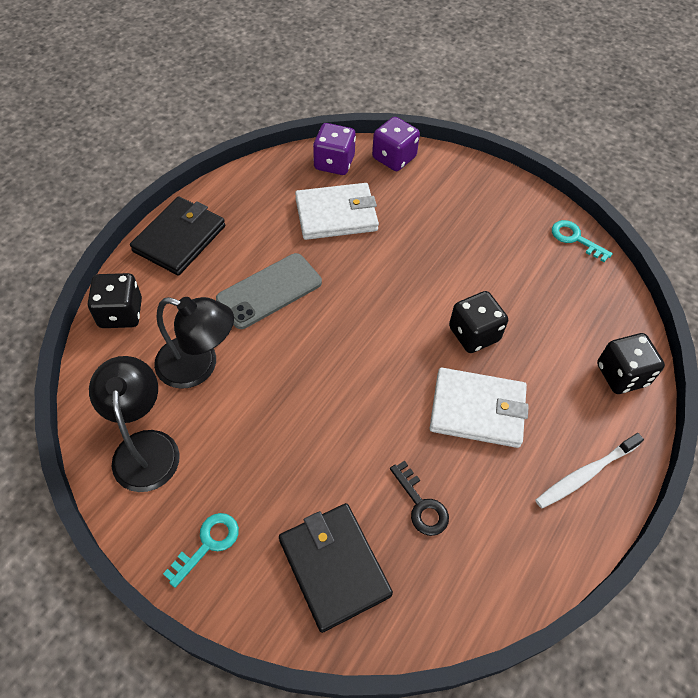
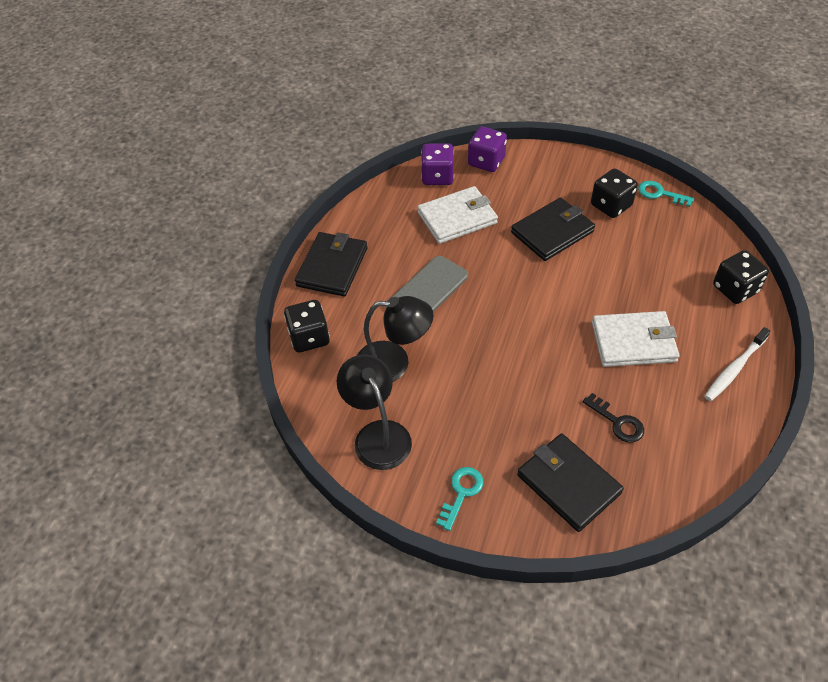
camera: 10 degrees left, 5 degrees down
black dice [449,291,508,353] -> black dice moved to [591,168,638,218]
none -> black wallet [511,198,595,261]

